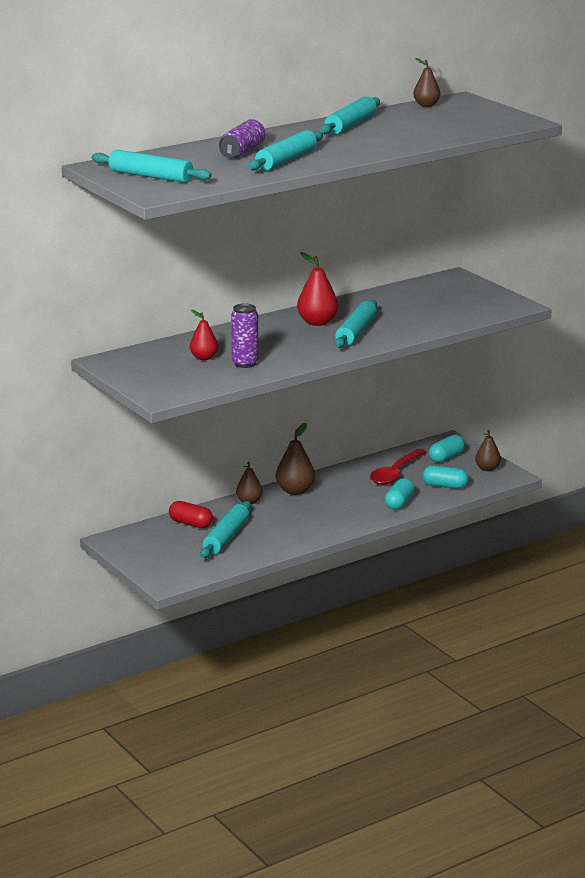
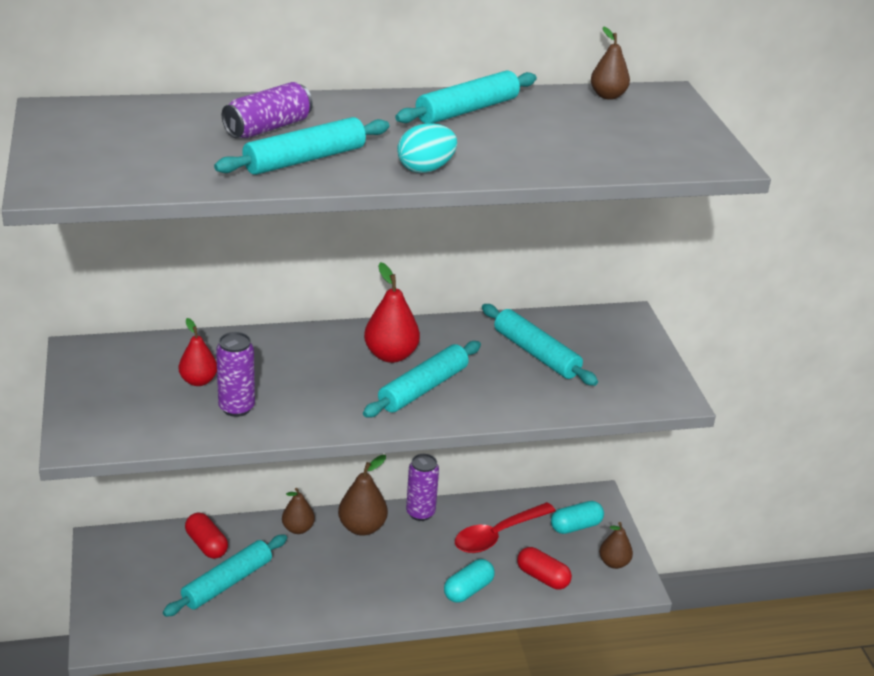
camera: 20 degrees right, 10 degrees up
turquoise rolling pin [92,149,211,183] -> turquoise rolling pin moved to [482,304,598,386]
turquoise capsule [422,465,469,489] -> red capsule [517,547,572,590]
none -> turquoise egg [397,123,457,173]
none -> purple can [406,454,439,521]

